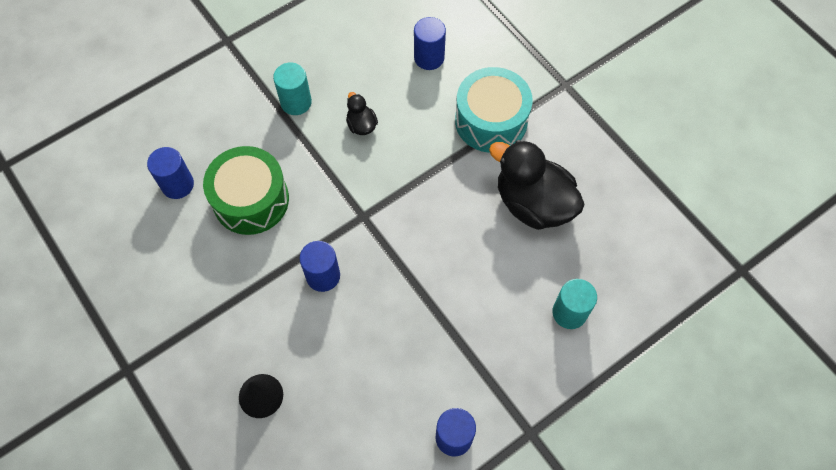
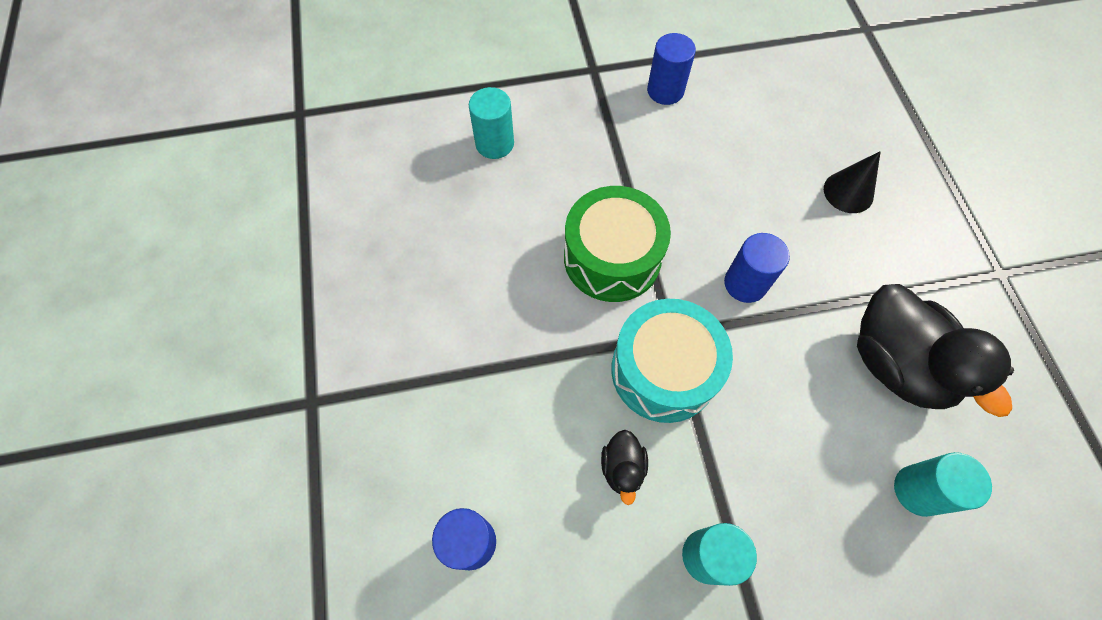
camera: 155 degrees left, 0 degrees up
blue cylinder [147,147,194,199] -> turquoise cylinder [894,452,992,517]
green drum [203,146,289,235] -> green drum moved to [564,186,671,302]
turquoise drum [455,67,533,153] -> turquoise drum moved to [611,299,733,423]
black duck [489,140,585,230] -> black duck moved to [857,284,1014,417]

